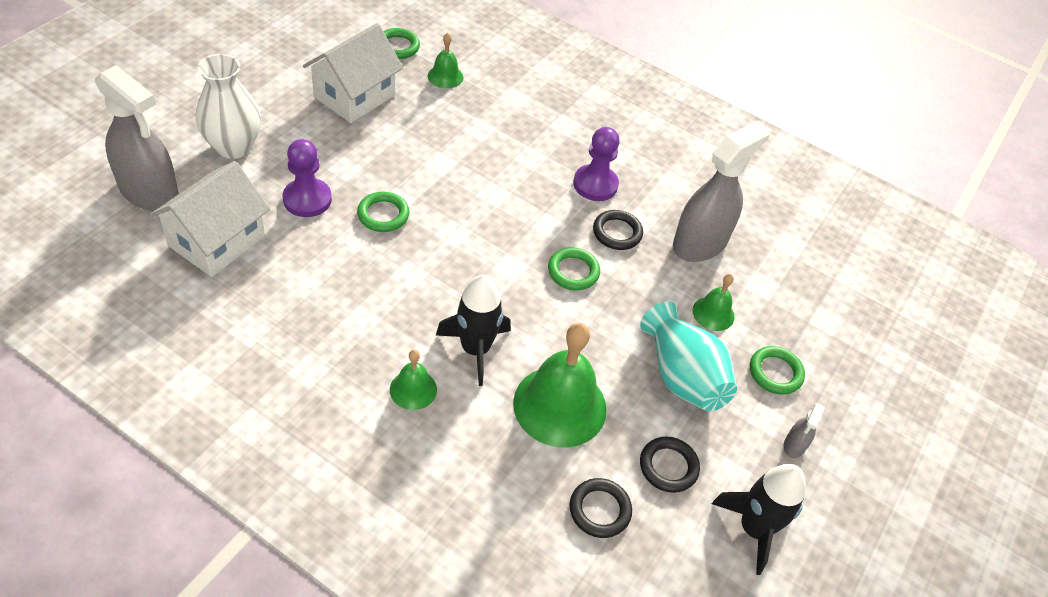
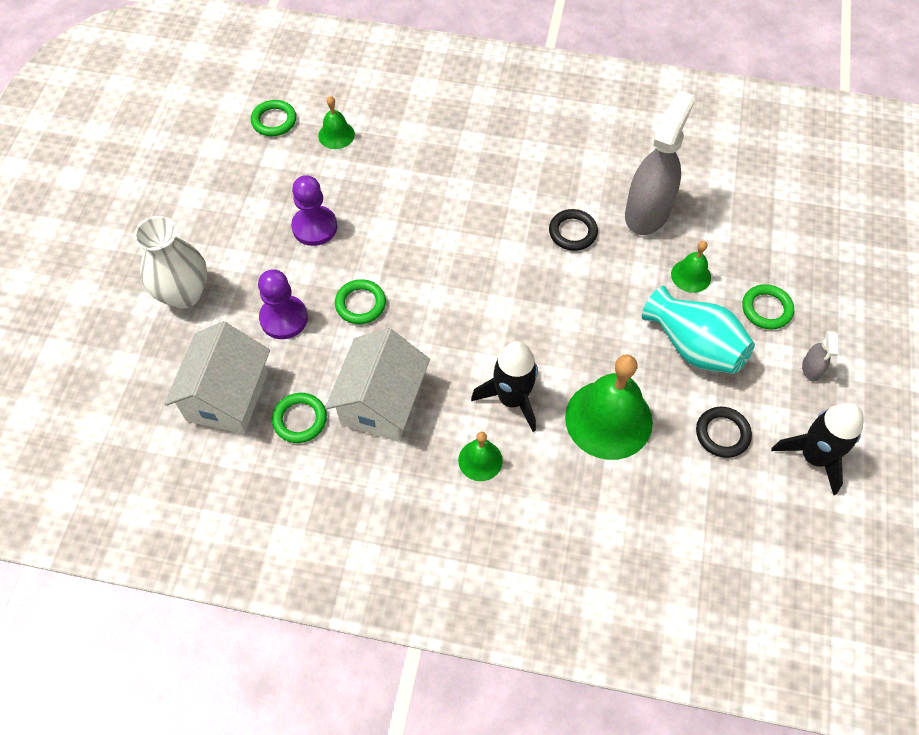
camera: 15 degrees left, 10 degrees up
grey spray bottle [95,65,179,211] -> none
white house [303,23,403,123] -> white house moved to [325,328,430,442]
green ring [548,247,600,290] -> green ring moved to [272,393,327,443]
black ring [570,478,632,538] -> none
purple pawn [573,127,620,201] -> purple pawn moved to [291,175,337,246]

